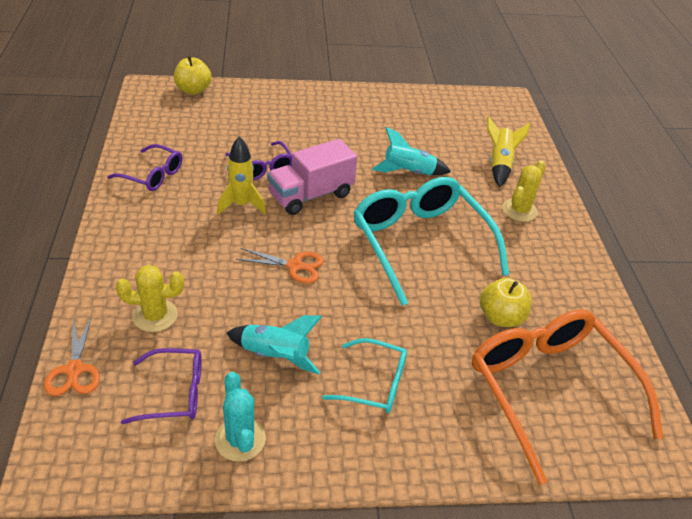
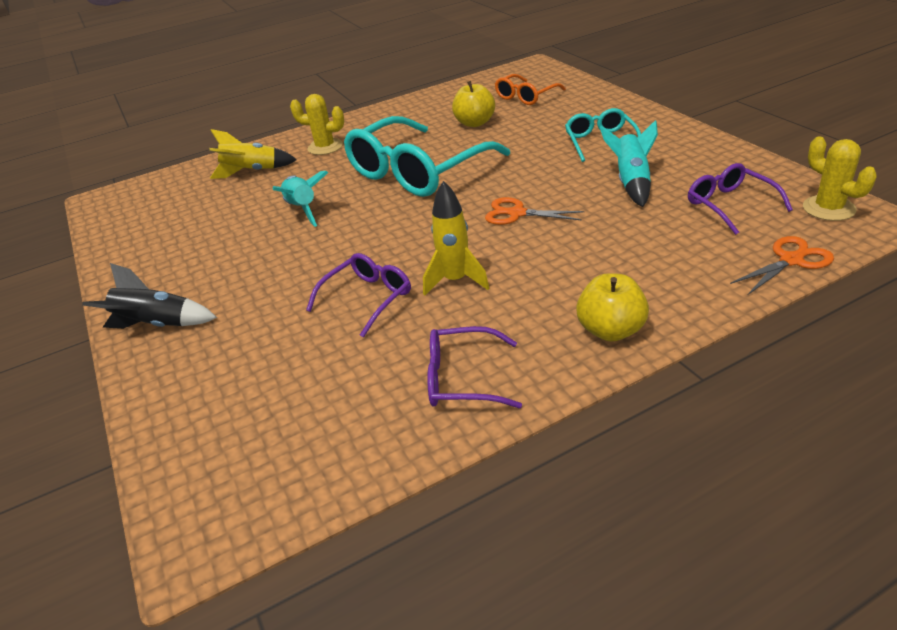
camera: 105 degrees left, 5 degrees down
purple glasses [107,144,182,191] -> purple glasses turned 90 degrees counterclockwise [427,326,522,408]
yellow cactus [116,265,184,332] -> yellow cactus moved to [803,136,877,221]
yellow apple [174,56,212,95] -> yellow apple moved to [576,273,649,342]
turquoise cactus [215,372,266,462] -> none
orange scissors [236,248,324,284] -> orange scissors turned 60 degrees counterclockwise [485,197,585,225]
pink truck [267,139,357,215] -> none
orange glasses [472,310,663,485] -> orange glasses [495,74,566,105], size x0.50
none -> black rocket [82,263,217,329]

